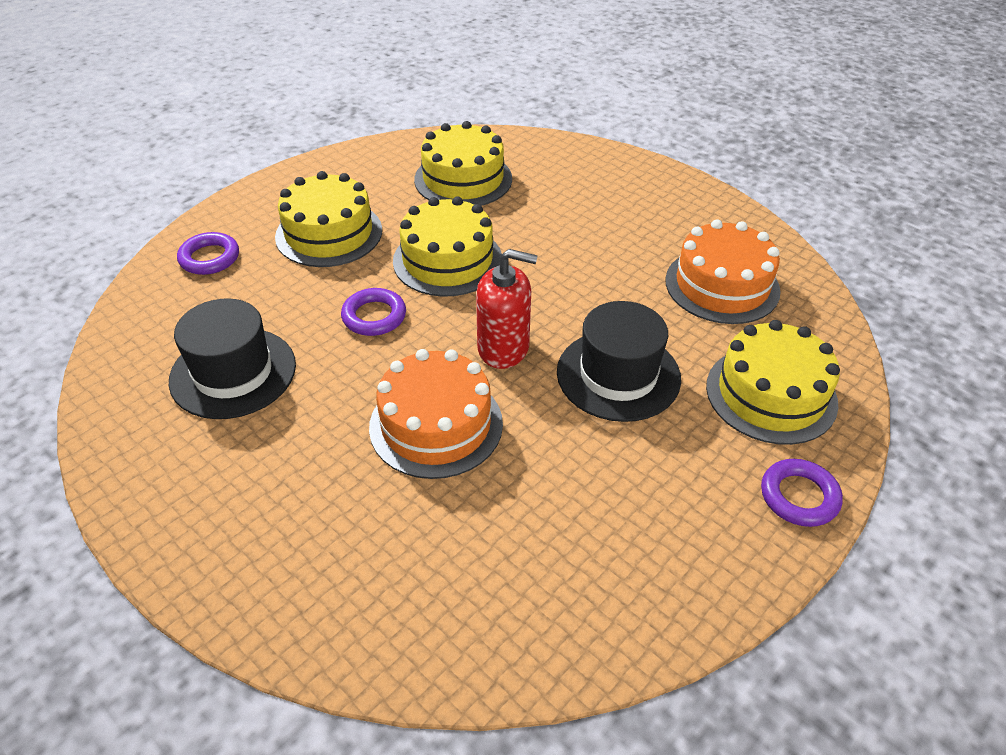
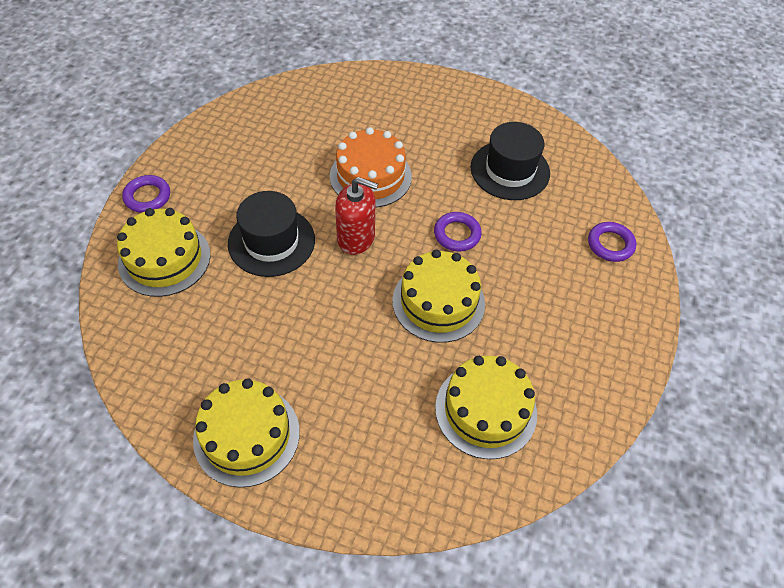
camera: 155 degrees right, 10 degrees up
yellow cake [275,171,382,267] -> yellow cake moved to [193,378,300,487]
red soap dispenser [476,249,538,369] -> red soap dispenser turned 150 degrees counterclockwise [335,177,378,255]
orange cake [665,219,781,324] -> none

